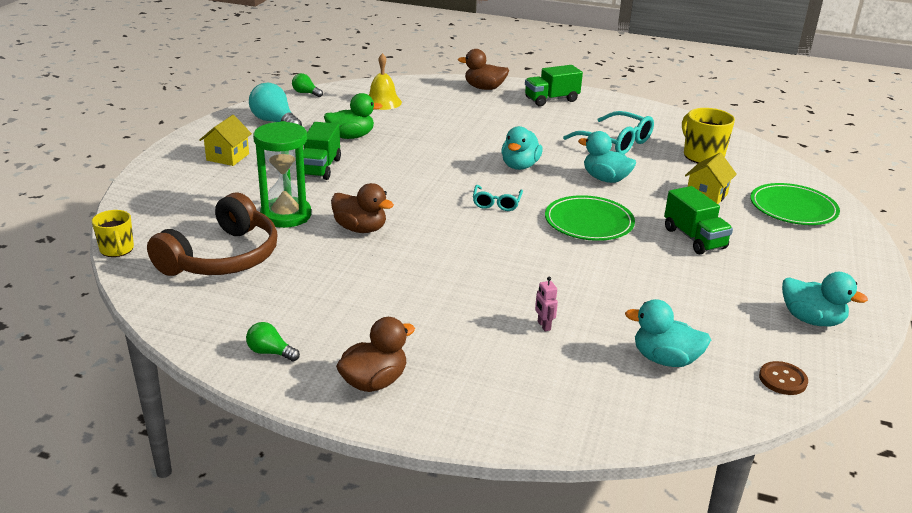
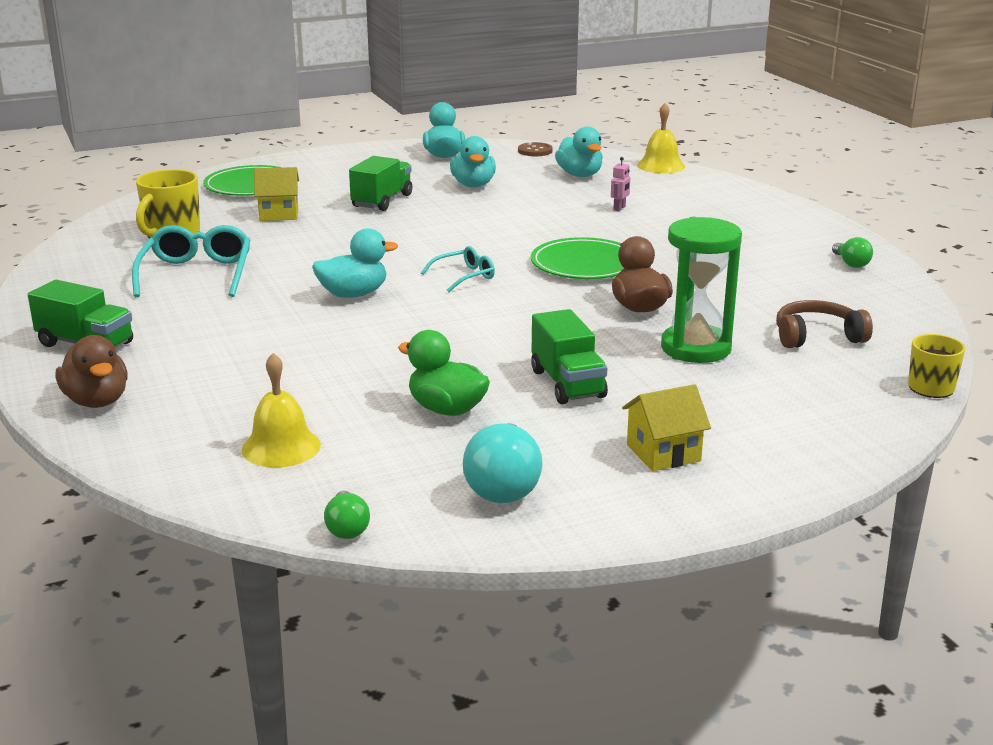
camera: 130 degrees left, 5 degrees down
brown headphones [147,193,278,276] -> brown headphones [776,300,873,348], size x0.60
green truck [303,122,341,180] -> green truck turned 105 degrees clockwise [531,309,608,404]
brown duck [336,317,415,392] -> none
green plate [545,195,635,241] -> green plate moved to [531,237,625,279]
turquoise duck [578,131,636,183] -> turquoise duck moved to [450,136,496,187]
none -> yellow bell [637,103,685,173]

